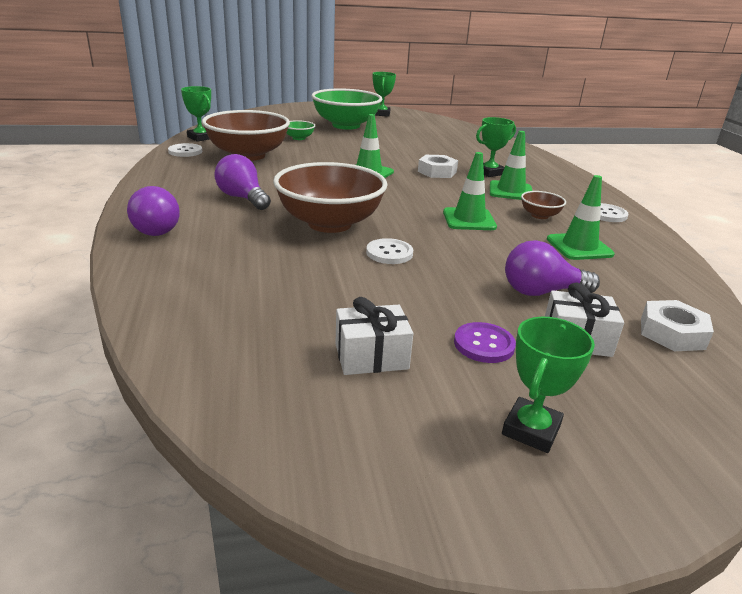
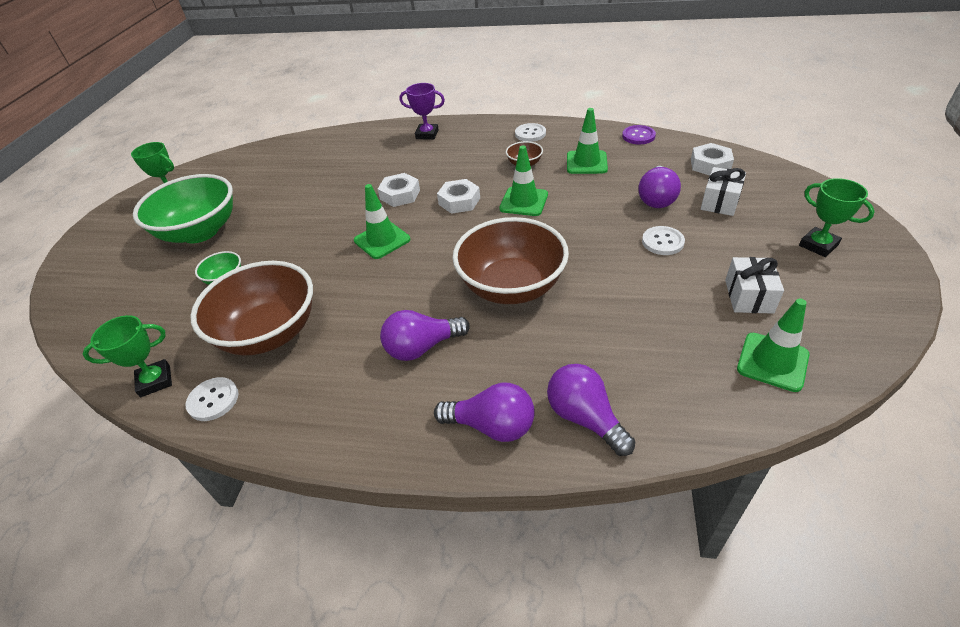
camera: 65 degrees left, 15 degrees up
white button [366,238,413,264] -> white button moved to [642,226,685,255]
purple button [454,322,516,363] -> purple button moved to [622,125,656,144]
green trophy [476,117,516,177] -> none
green traffic cone [490,131,532,200] -> green traffic cone moved to [737,298,810,392]
none -> purple trophy [399,83,445,140]
none -> white nut [437,179,480,214]
none -> purple light bulb [547,364,635,456]

